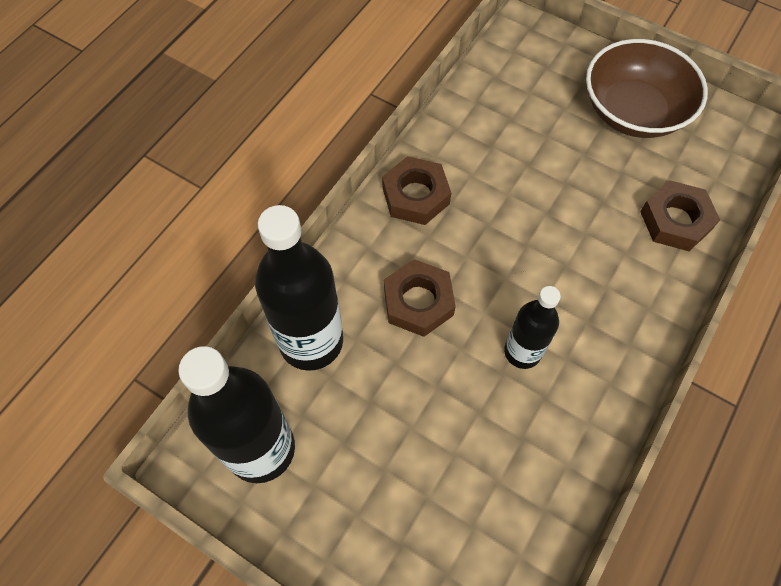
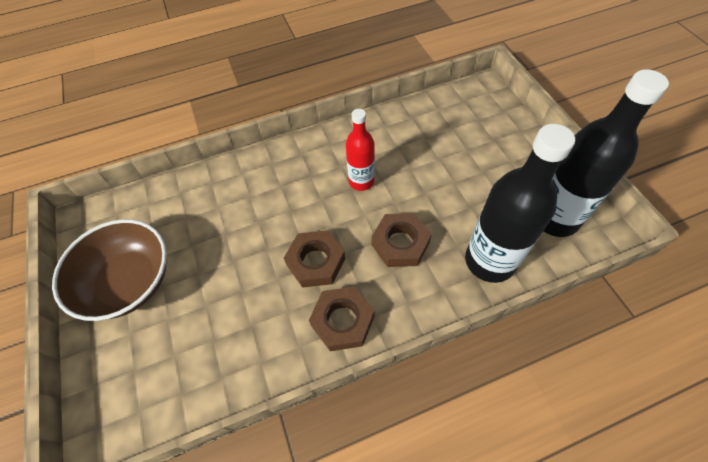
camera: 140 degrees left, 5 degrees down
black bottle [504,286,561,369] -> red bottle [346,109,375,191]
brown nut [640,180,720,251] -> brown nut moved to [284,230,345,288]

